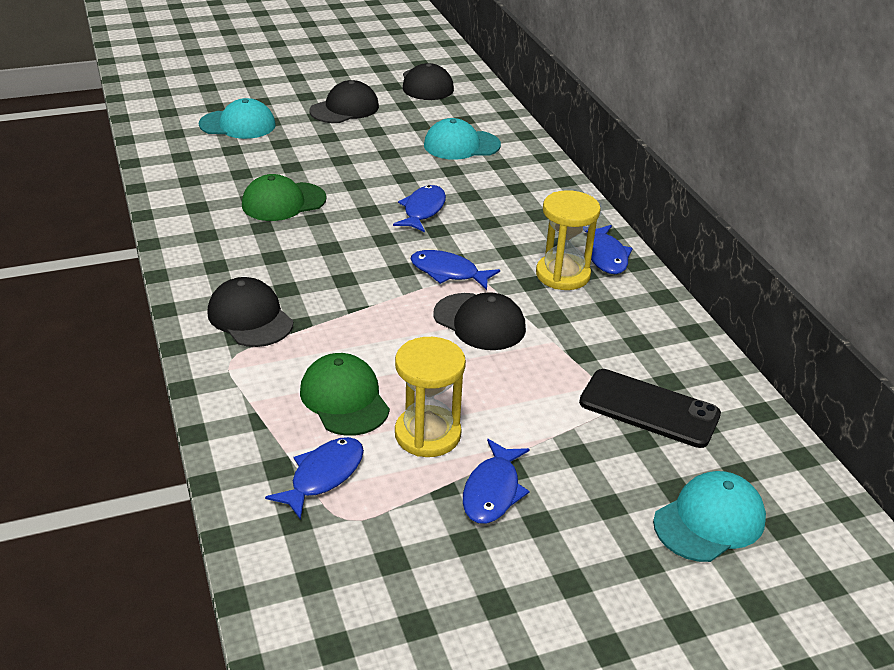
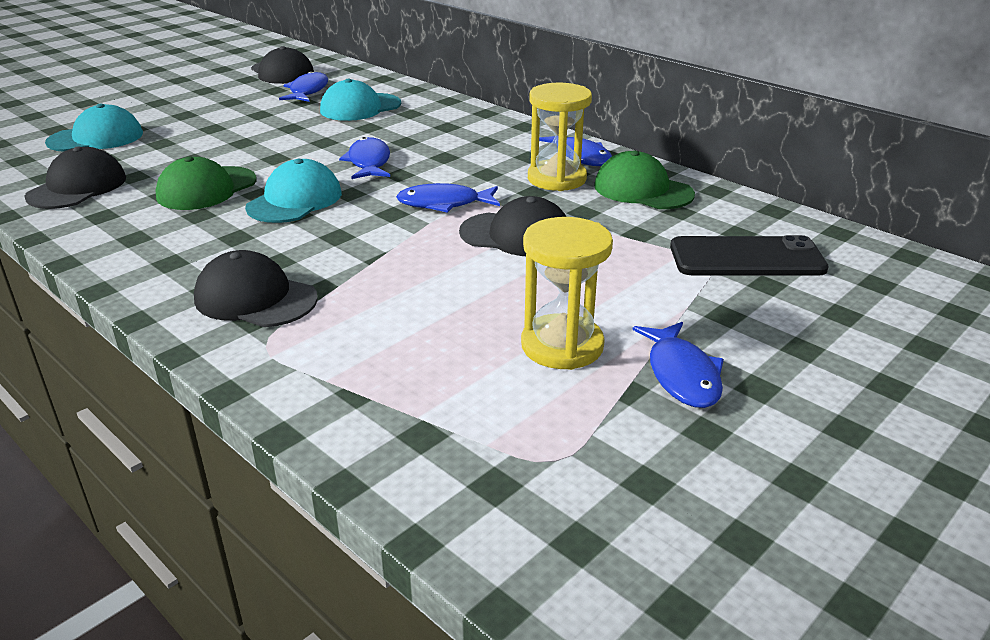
camera: 25 degrees left, 5 degrees down
blue fish [265,437,364,520] -> blue fish moved to [279,71,328,102]
green cap [300,353,390,436] -> green cap moved to [594,151,695,209]
black cap [309,80,379,123] -> black cap moved to [24,146,126,209]
turquoise cap [653,471,766,562] -> turquoise cap moved to [245,159,342,223]

